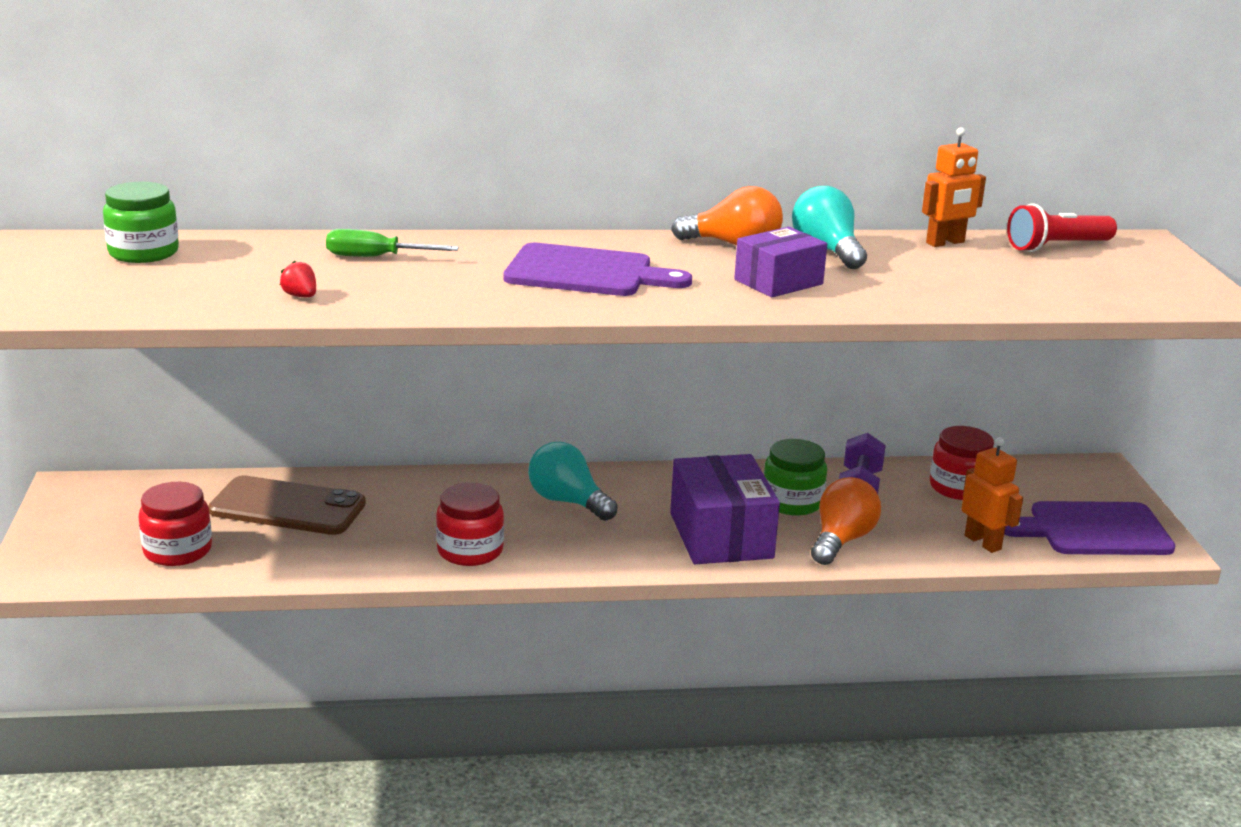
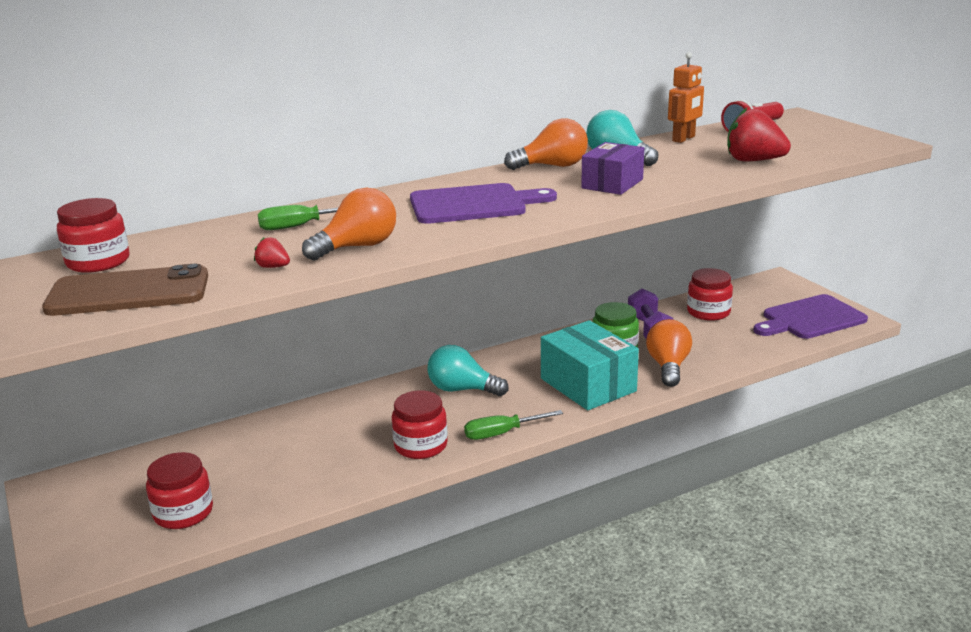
camera: 20 degrees left, 0 degrees up
green jar [103,182,179,263] -> red jar [57,198,130,273]
brown phone [208,476,366,535] -> brown phone moved to [42,264,208,316]
purple box [670,454,780,564] -> turquoise box [541,320,639,410]
orange robot [961,437,1023,553] -> none
none -> orange light bulb [302,188,396,261]
none -> green screwdriver [464,410,563,440]
none -> red strawberry [727,108,791,161]

